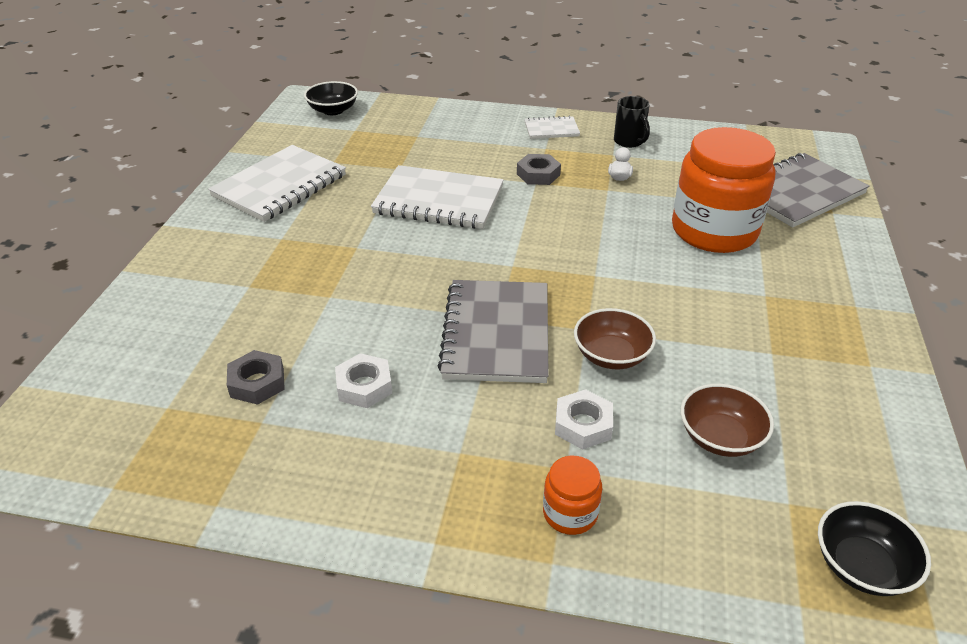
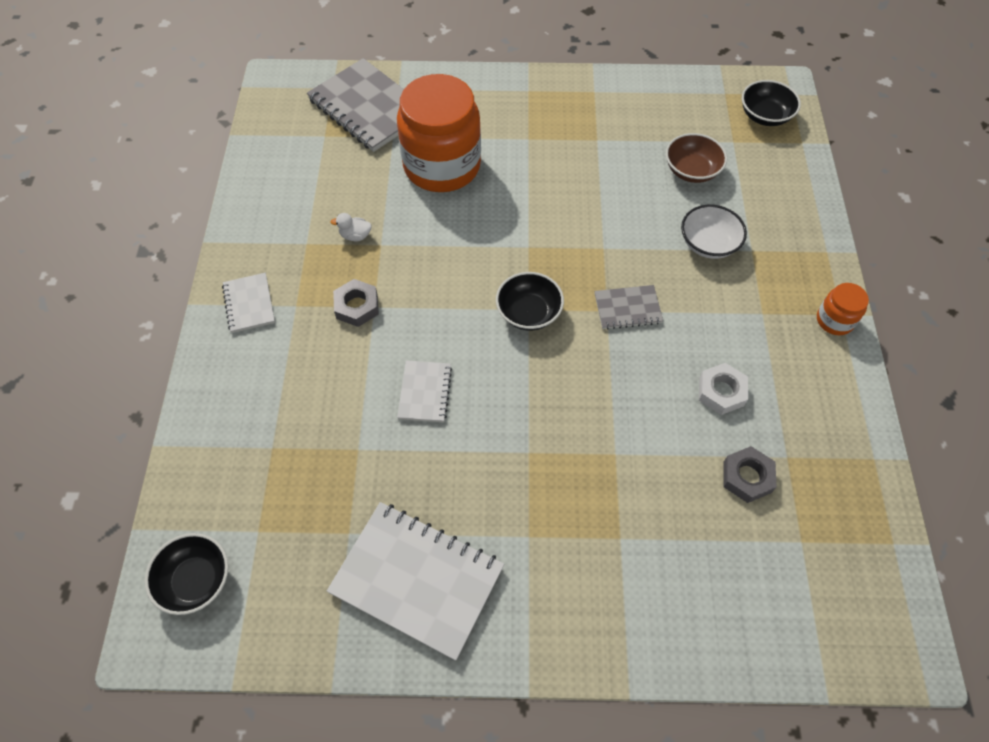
camera: 100 degrees left, 20 degrees up
white notebook [371,165,504,229] -> white notebook [397,360,452,422], size x0.51
grey notebook [438,280,549,383] -> grey notebook [595,285,663,330], size x0.51
orange jar [543,456,602,535] -> orange jar moved to [817,283,869,335]
white nut [555,389,613,450] -> white bowl [681,205,747,259]
brown bowl [574,308,656,369] -> none
black mug [614,96,650,148] -> none
none -> black bowl [496,272,564,331]

